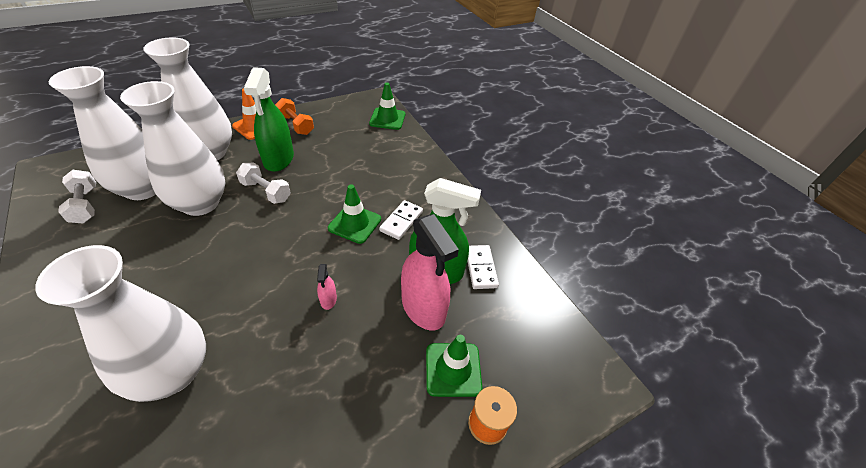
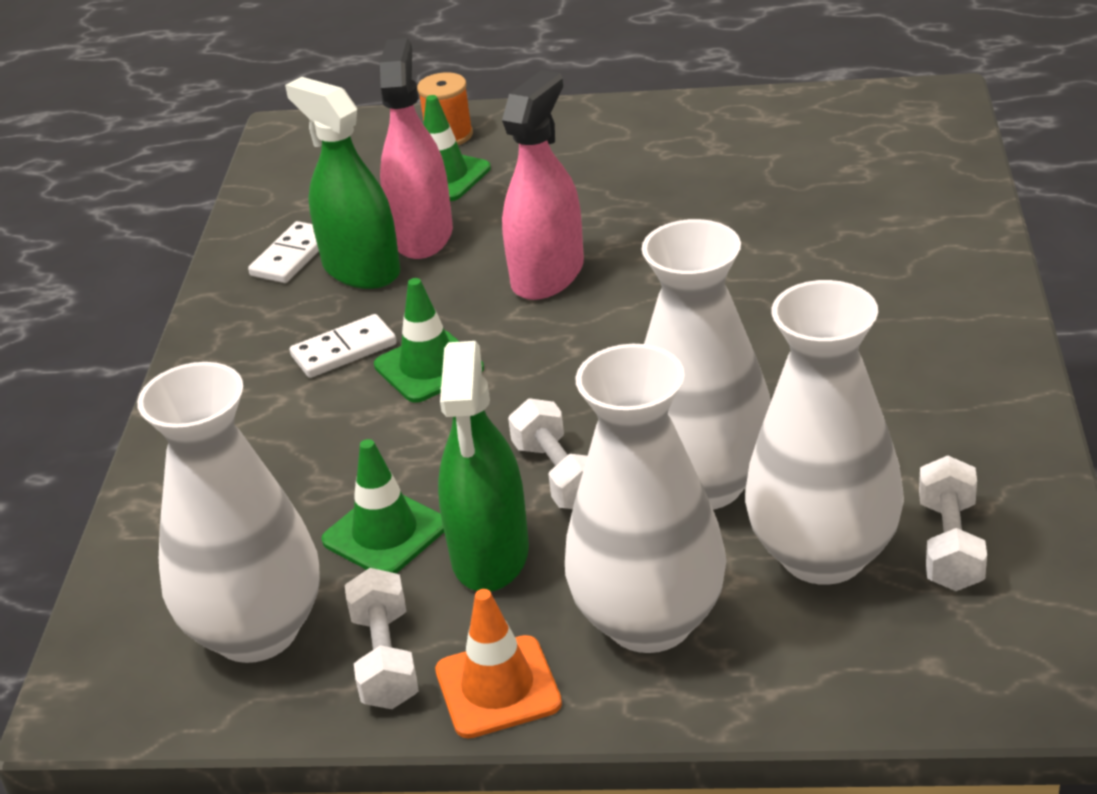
camera: 140 degrees left, 10 degrees down
white vase [35,245,206,402] -> white vase moved to [137,362,320,663]
green spray bottle [244,67,294,172] -> green spray bottle turned 150 degrees clockwise [438,341,529,592]
orange dumbbell [275,98,314,135] -> white dumbbell [345,568,419,709]
pink spray bottle [317,264,337,310] -> pink spray bottle [502,70,584,300], size x2.34
green traffic cone [369,83,405,130] -> green traffic cone moved to [321,439,444,573]

